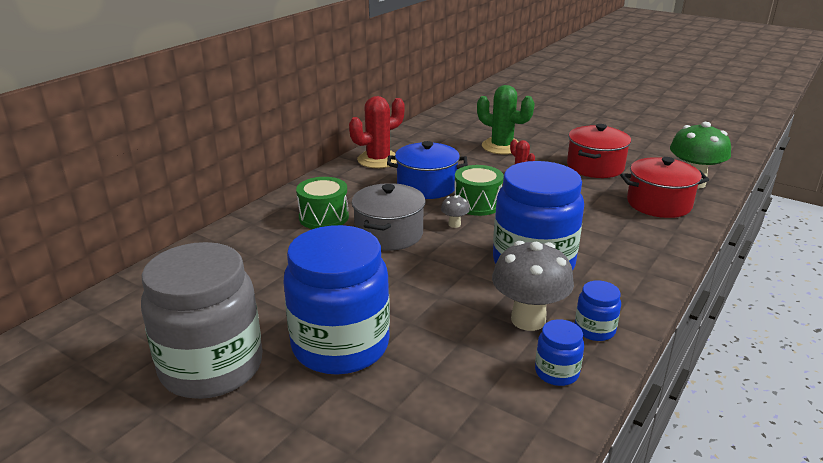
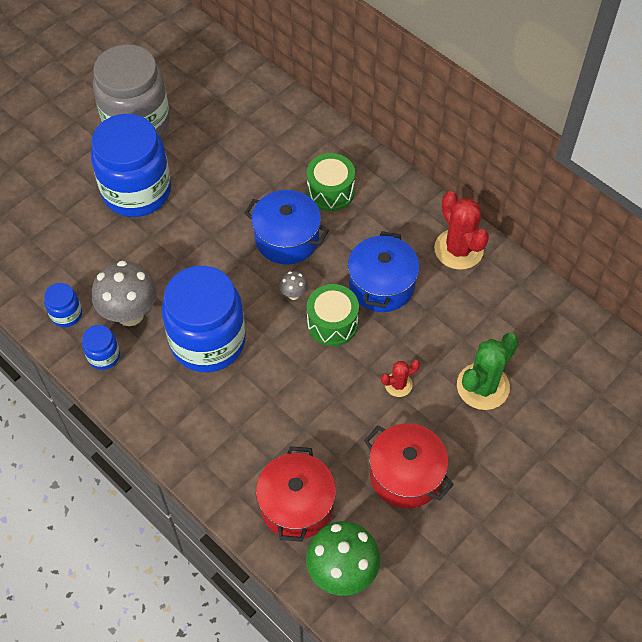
camera: 100 degrees right, 30 degrees up
grey pot [352,183,426,251] -> blue pot [244,190,329,265]

